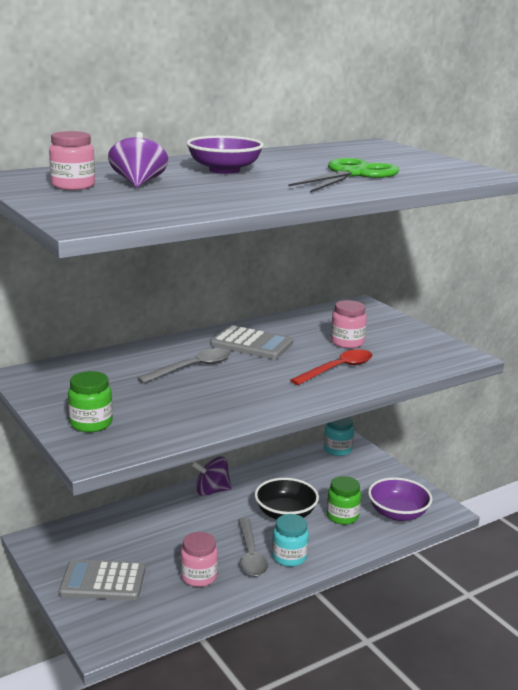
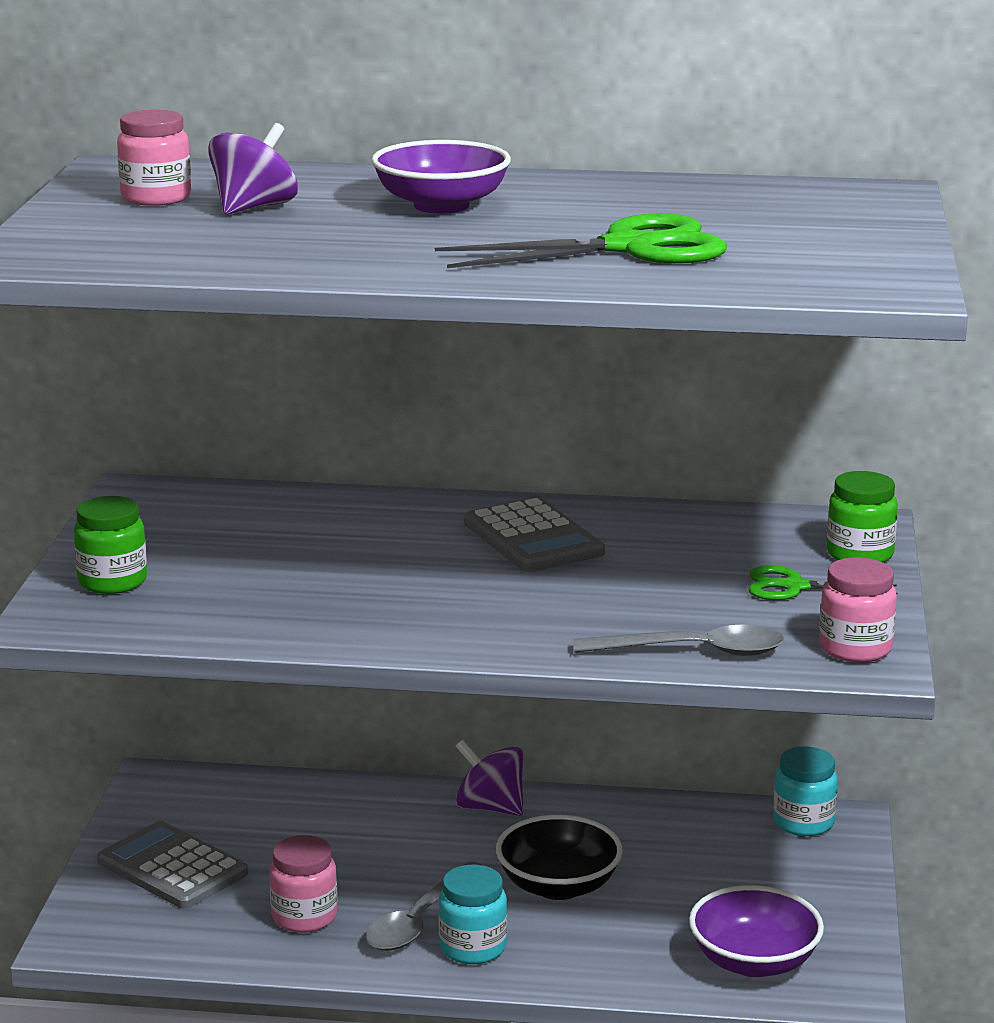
camera: 40 degrees right, 0 degrees up
grey spoon [137,348,231,383] -> grey spoon moved to [573,625,784,656]
red spoon [290,349,372,385] -> none
green jar [327,476,361,525] -> green jar moved to [827,471,898,563]
pink jar [331,300,367,348] -> pink jar moved to [819,558,897,663]
none -> green scissors [749,565,898,600]

